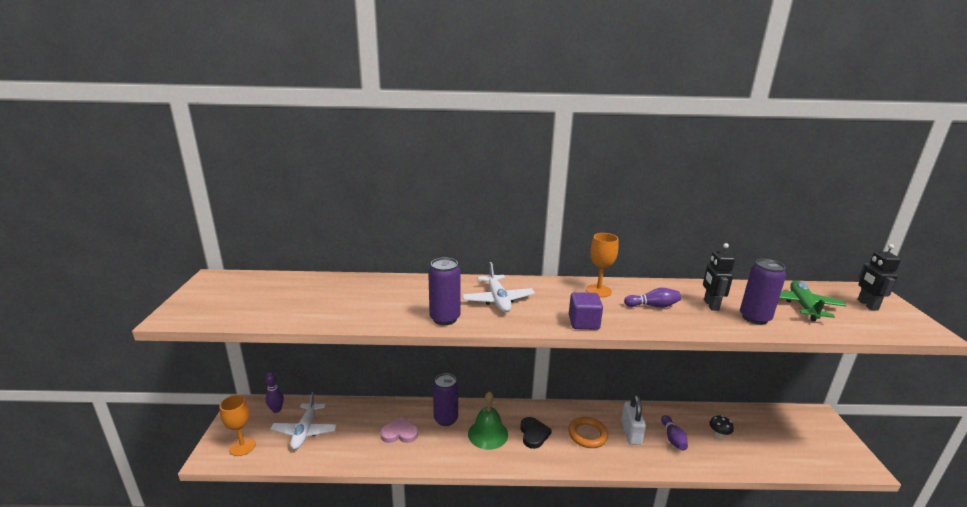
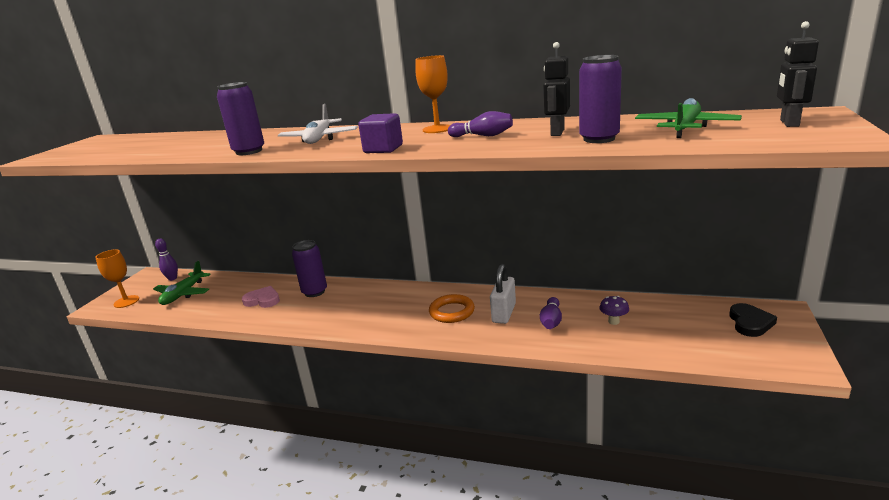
camera: 20 degrees right, 0 degrees up
white plane [271,392,337,450] -> green plane [153,261,211,305]
green bell [468,391,508,450] -> none
black heart [520,417,552,449] -> black heart moved to [729,303,777,337]
black mushroom [709,416,734,439] -> purple mushroom [599,296,629,325]

